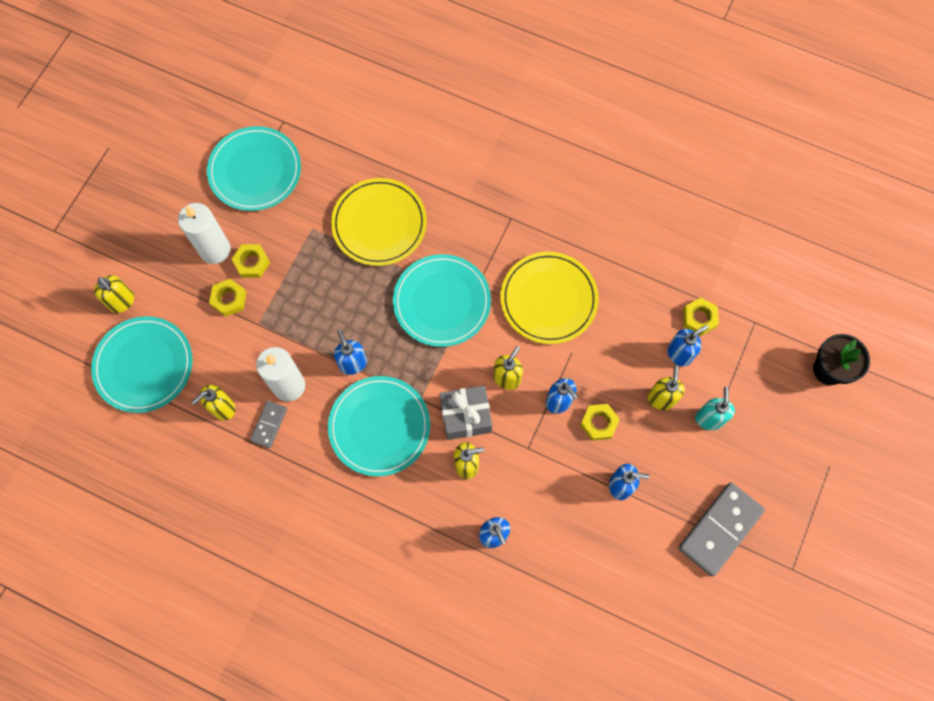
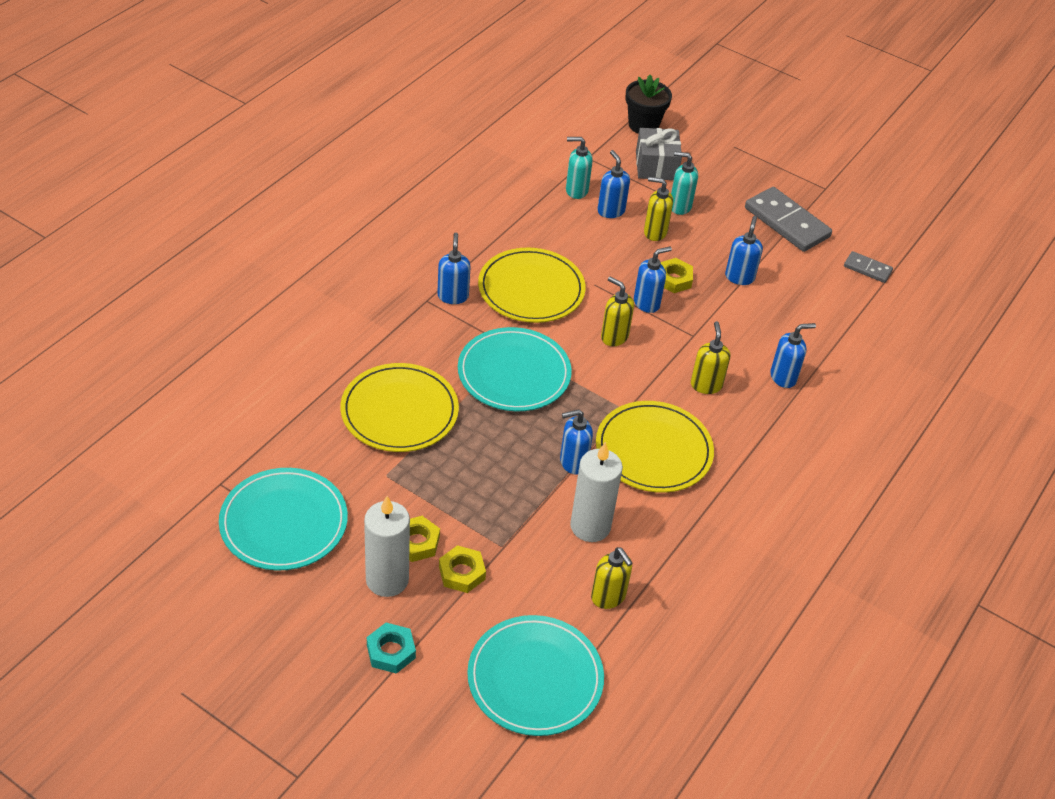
camera: 85 degrees left, 25 degrees down
yellow soap dispenser [94,275,134,313] -> none
grey domino [250,401,287,448] -> grey domino moved to [844,251,893,283]
turquoise plate [328,376,430,476] -> yellow plate [596,401,714,493]
grey gift [440,385,492,440] -> grey gift moved to [636,128,682,180]
yellow nut [683,298,719,336] -> turquoise soap dispenser [566,137,593,199]
none -> turquoise nut [367,622,416,674]
none -> blue soap dispenser [437,233,471,304]

